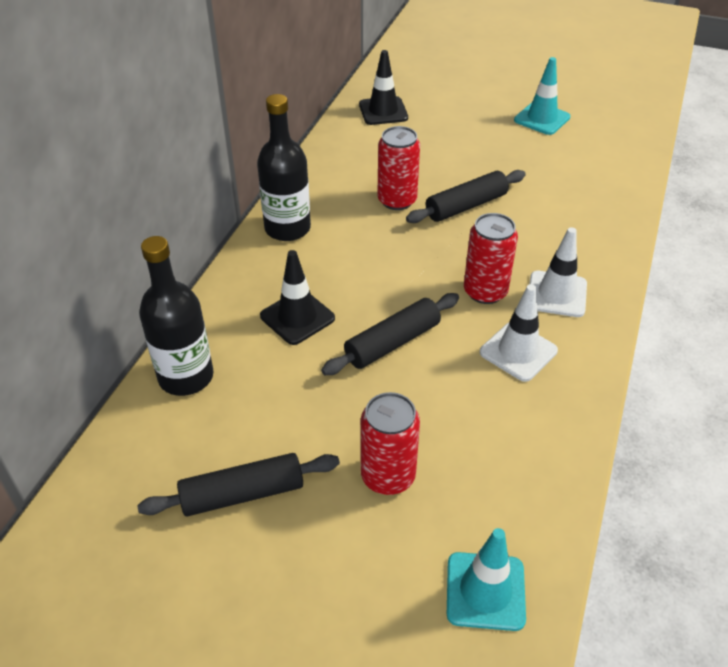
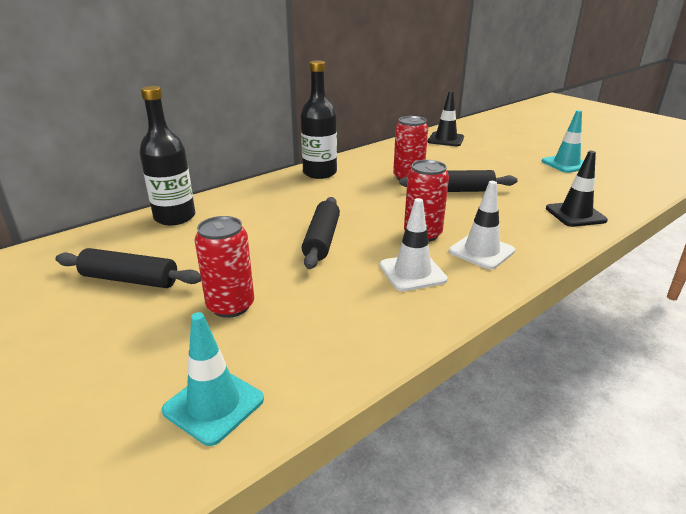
camera: 30 degrees right, 15 degrees down
black traffic cone [260,250,335,345] -> black traffic cone moved to [546,151,608,227]
black rolling pin [321,293,459,375] -> black rolling pin turned 75 degrees counterclockwise [302,197,340,269]

